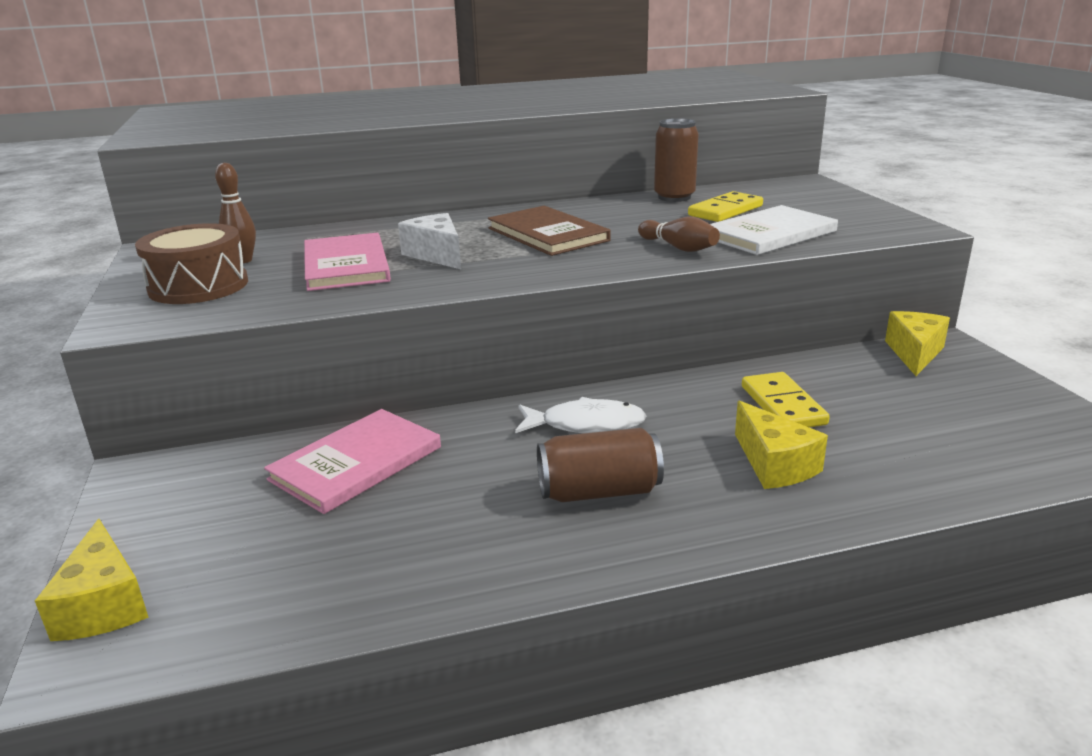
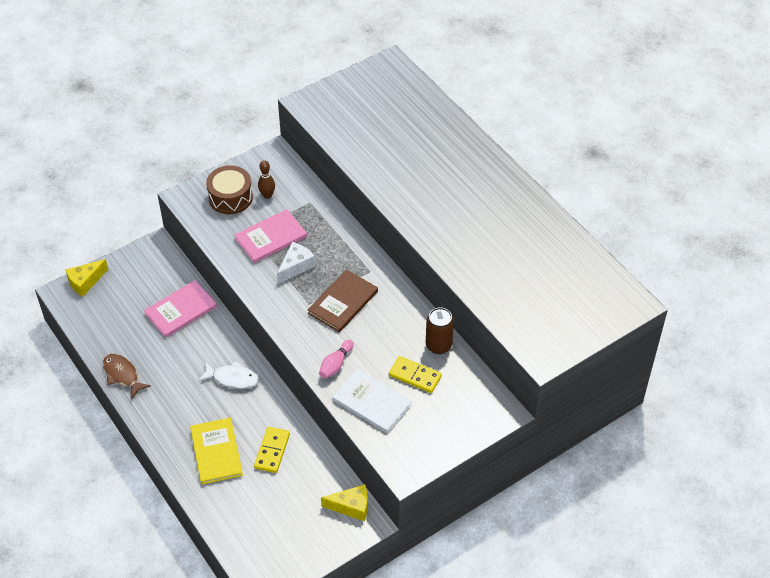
camera: 70 degrees right, 25 degrees up
pink book [264,409,441,514] -> pink book turned 60 degrees counterclockwise [144,280,217,338]
white fish [515,397,647,433] -> white fish turned 60 degrees counterclockwise [198,361,259,389]
brown can [537,428,664,502] -> none
brown bowling pin [638,217,720,252] -> pink bowling pin [319,340,354,379]
yellow cheese [735,400,828,489] -> yellow book [190,417,243,485]
yellow domino [742,372,830,427] -> yellow domino turned 45 degrees counterclockwise [254,427,290,473]
none -> brown fish [103,354,151,399]

